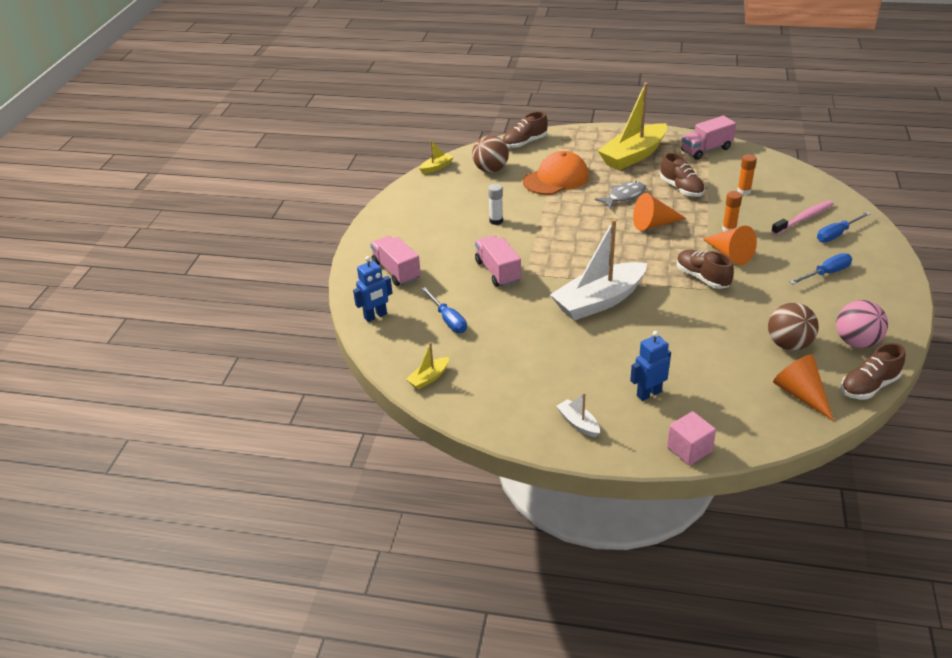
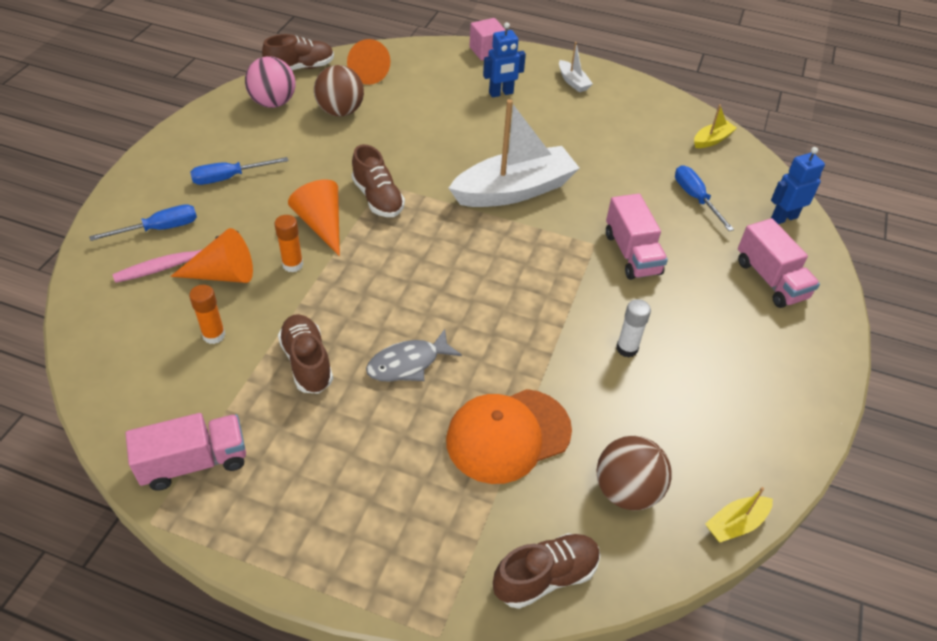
camera: 175 degrees left, 10 degrees up
yellow boat [598,83,667,170] -> none
orange cone [633,193,687,231] -> orange cone moved to [170,228,253,283]

